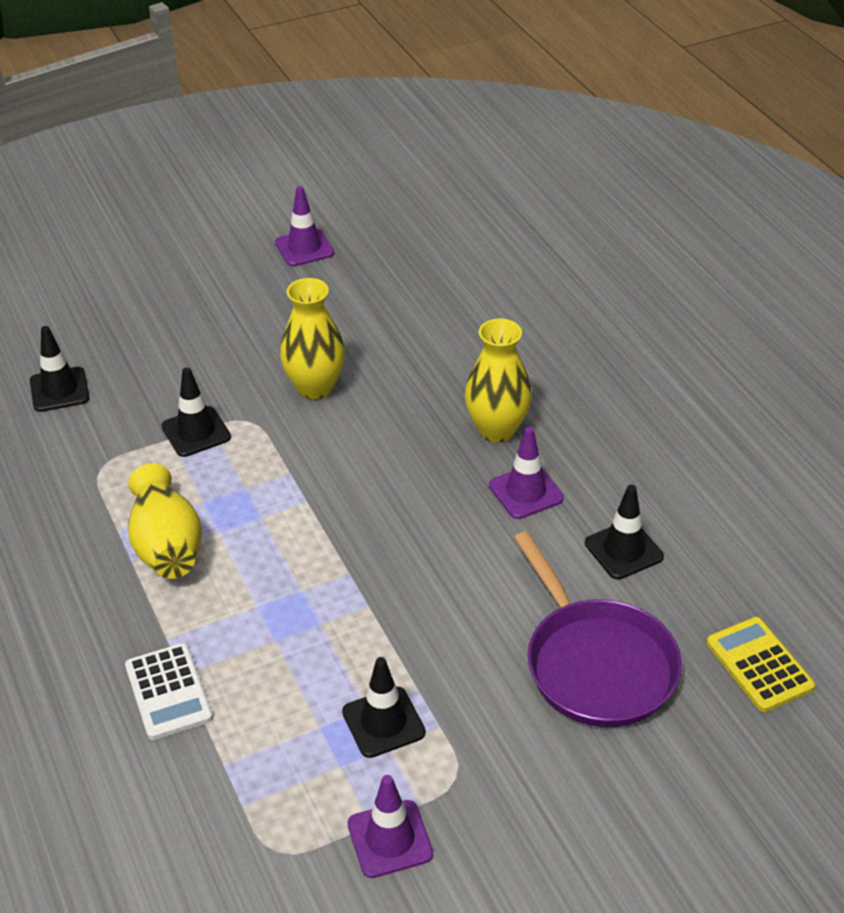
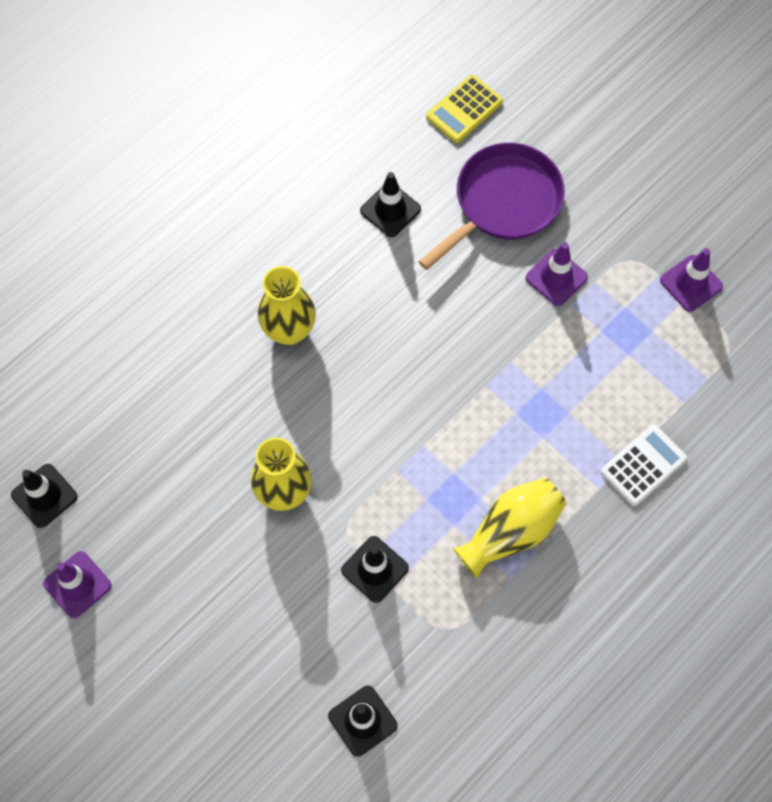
camera: 110 degrees left, 25 degrees up
black traffic cone [342,657,426,758] -> black traffic cone moved to [11,464,78,528]
purple traffic cone [489,427,564,519] -> purple traffic cone moved to [525,242,588,306]

